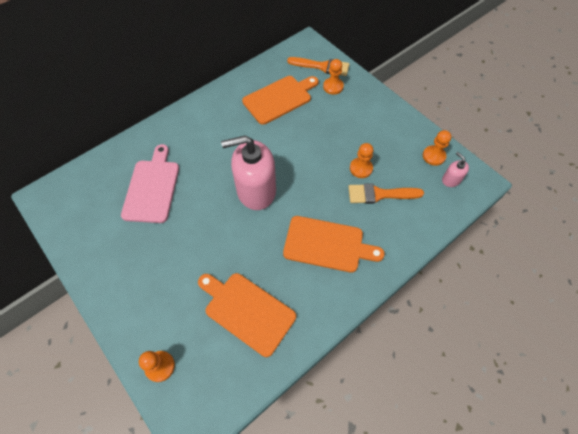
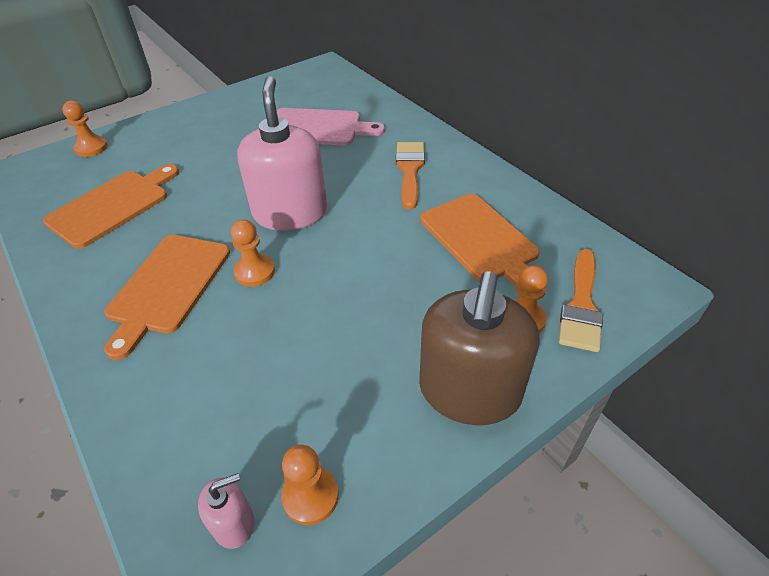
camera: 95 degrees right, 15 degrees down
orange brush [348,183,424,204] -> orange brush moved to [396,142,425,209]
orange pawn [350,143,374,178] -> orange pawn moved to [231,219,275,287]
none -> brown soap dispenser [419,271,539,425]

